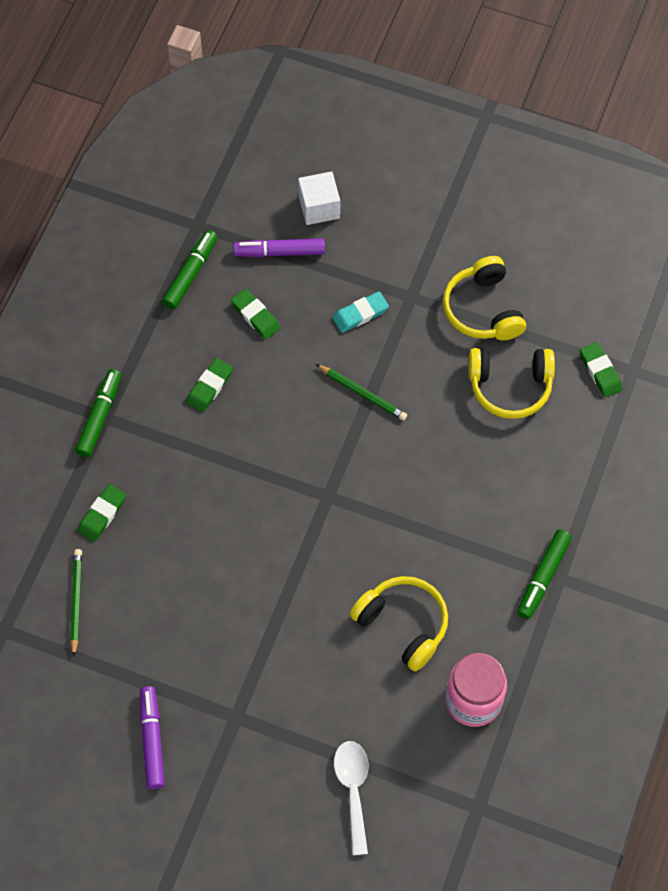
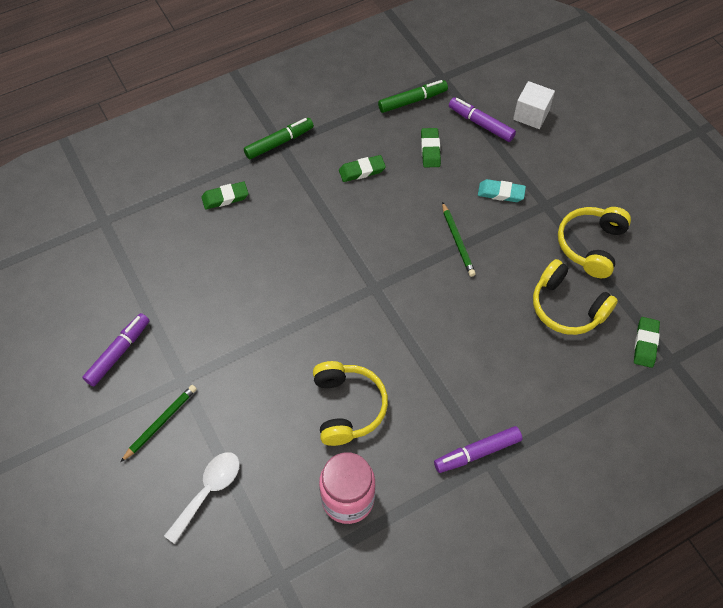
camera: 40 degrees right, 5 degrees down
green pencil [70,549,82,657] -> green pencil moved to [120,385,197,462]
green marker [517,530,572,619] -> purple marker [434,426,522,473]

